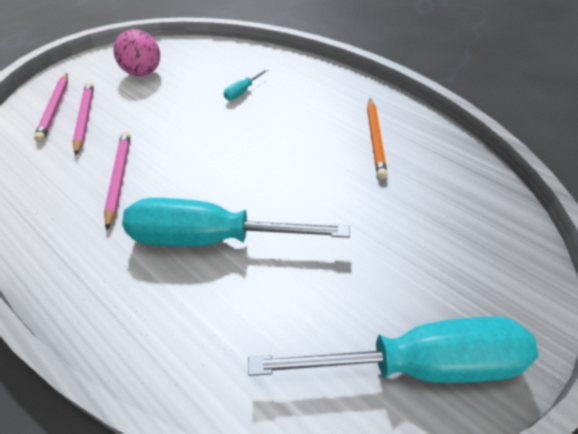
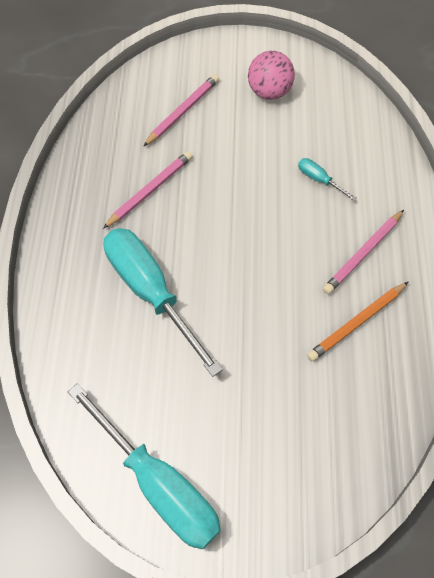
camera: 50 degrees right, 15 degrees up
pink pencil [34,73,68,142] -> pink pencil moved to [323,210,404,294]
turquoise screwdriver [224,69,268,101] -> turquoise screwdriver turned 45 degrees clockwise [298,158,357,201]

